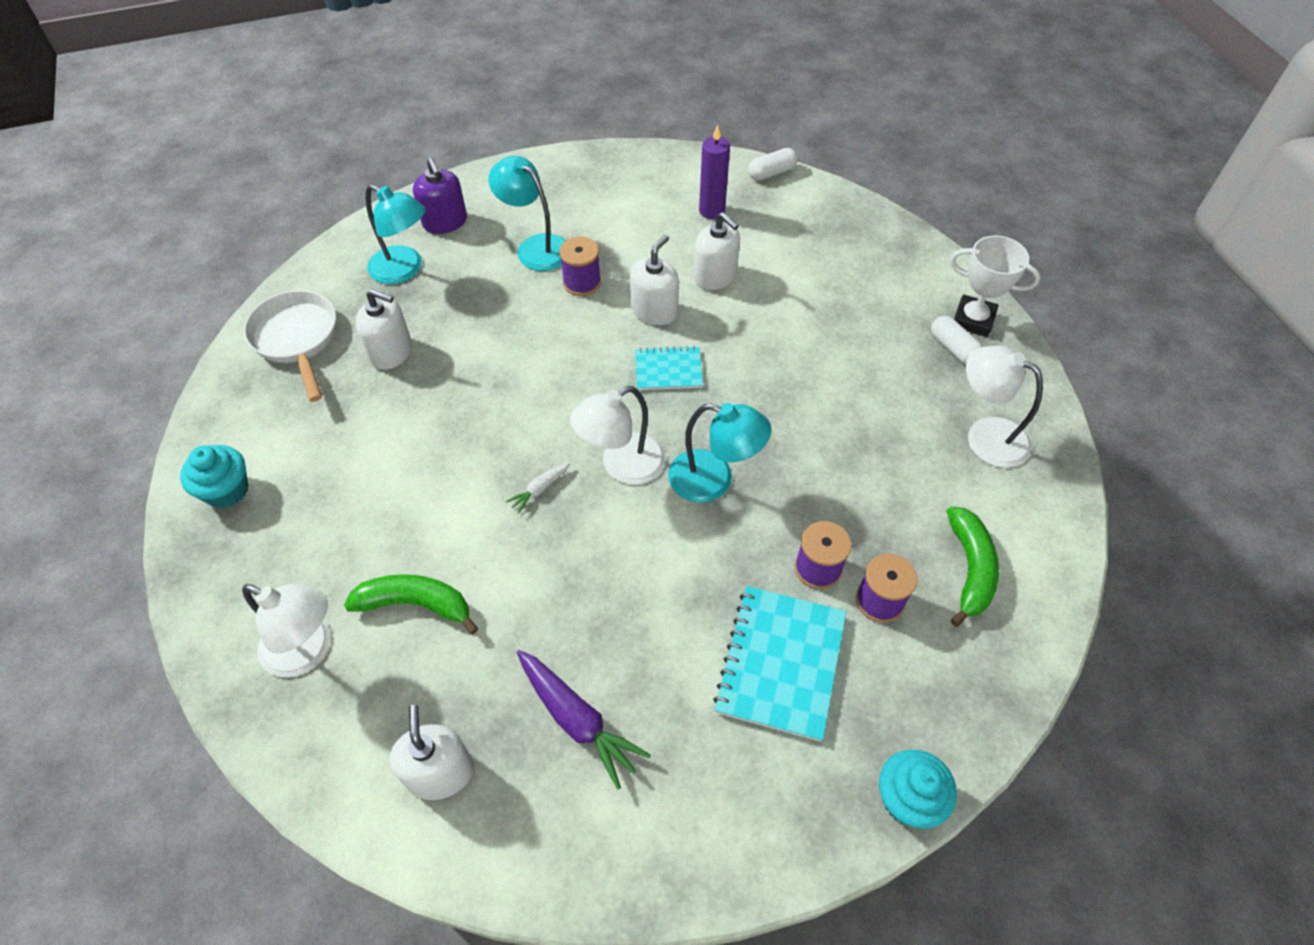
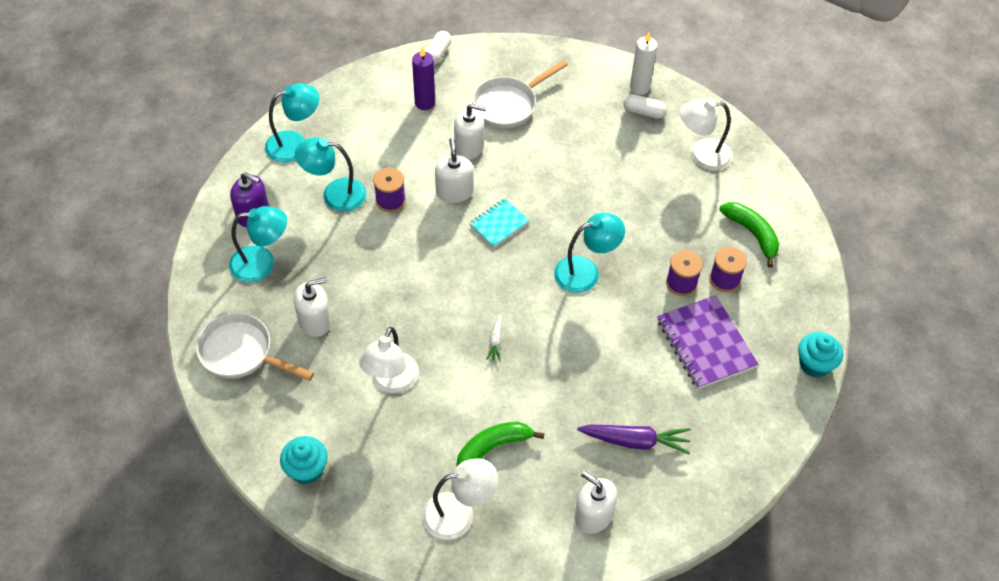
camera: 40 degrees left, 0 degrees up
white lamp [570,386,666,485] -> white lamp moved to [359,327,419,393]
turquoise notebook [713,586,846,742] -> purple notebook [657,295,758,389]
white trophy [950,235,1041,337] -> white candle [630,32,658,95]
none -> turquoise lamp [265,83,319,163]
none -> white pan [472,60,568,128]

